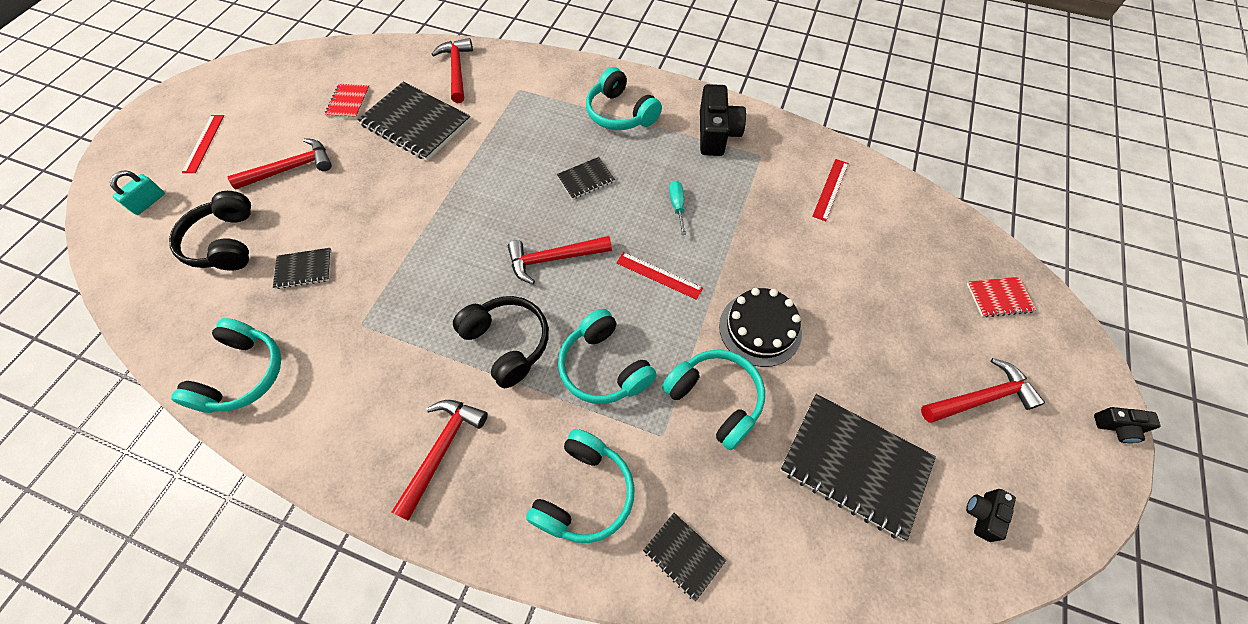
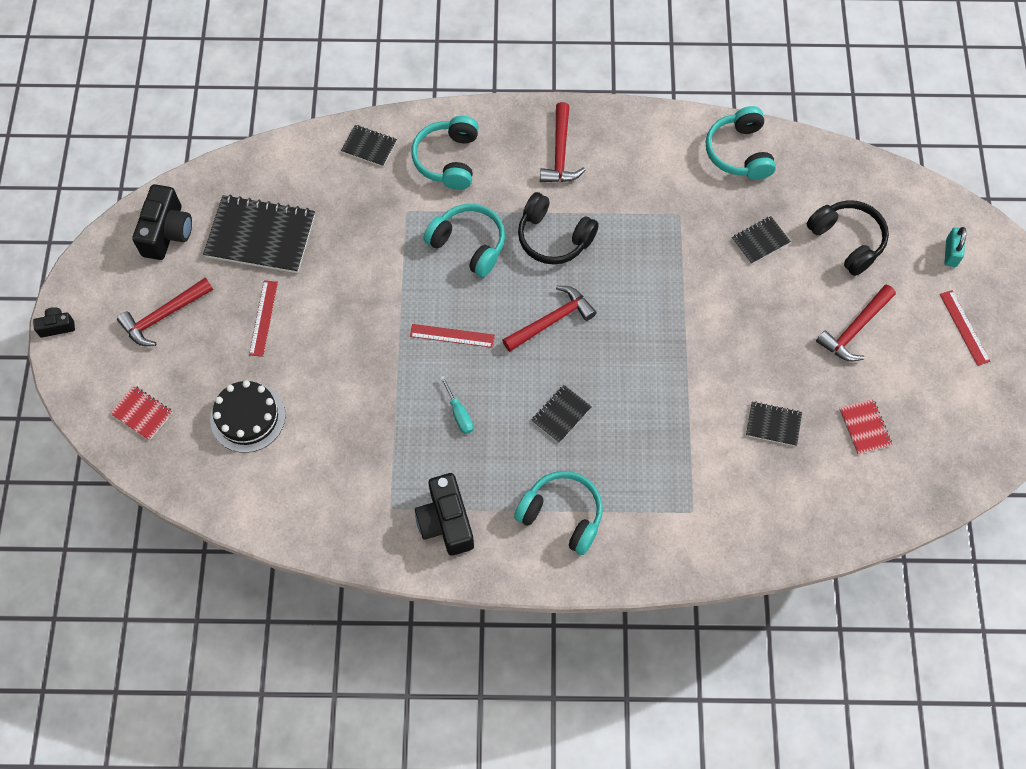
camera: 160 degrees right, 5 degrees up
black notebook [357,82,471,161] -> black notebook [746,402,802,446], size x0.50
red hammer [432,38,473,103] -> none
turquoise headphones [662,350,765,450] -> none
black cake [719,288,802,367] -> black cake moved to [210,380,286,453]
red ruler [812,159,849,221] -> red ruler moved to [249,280,278,357]
black camera [966,489,1016,542] -> black camera [132,184,192,260], size x1.93
red notebook [967,277,1036,317] -> red notebook turned 60 degrees clockwise [110,385,173,441]

